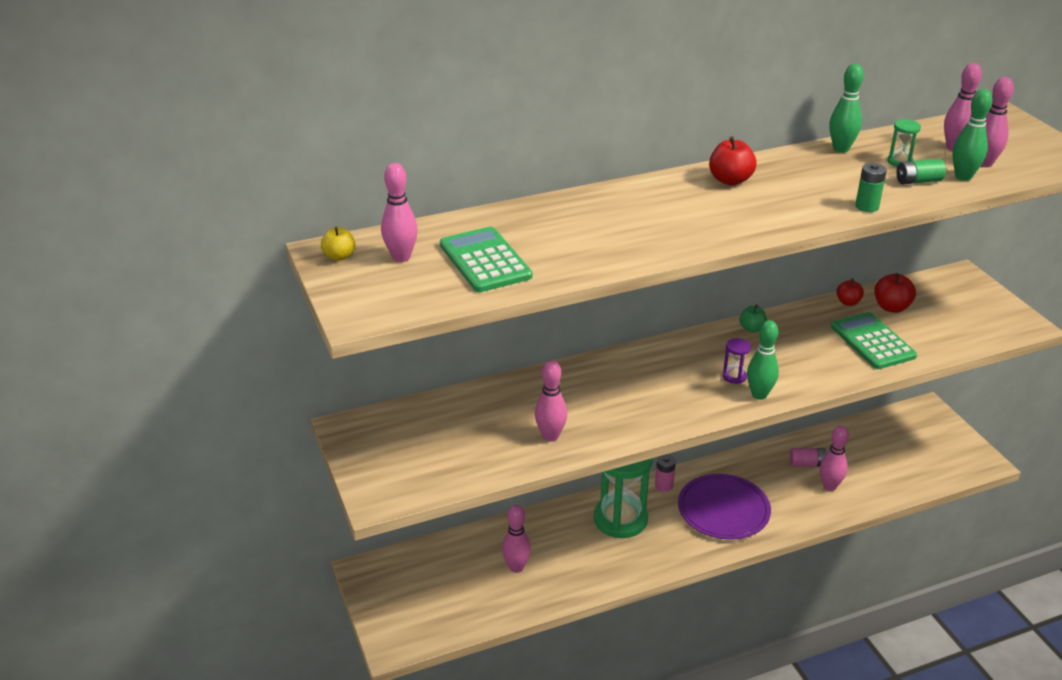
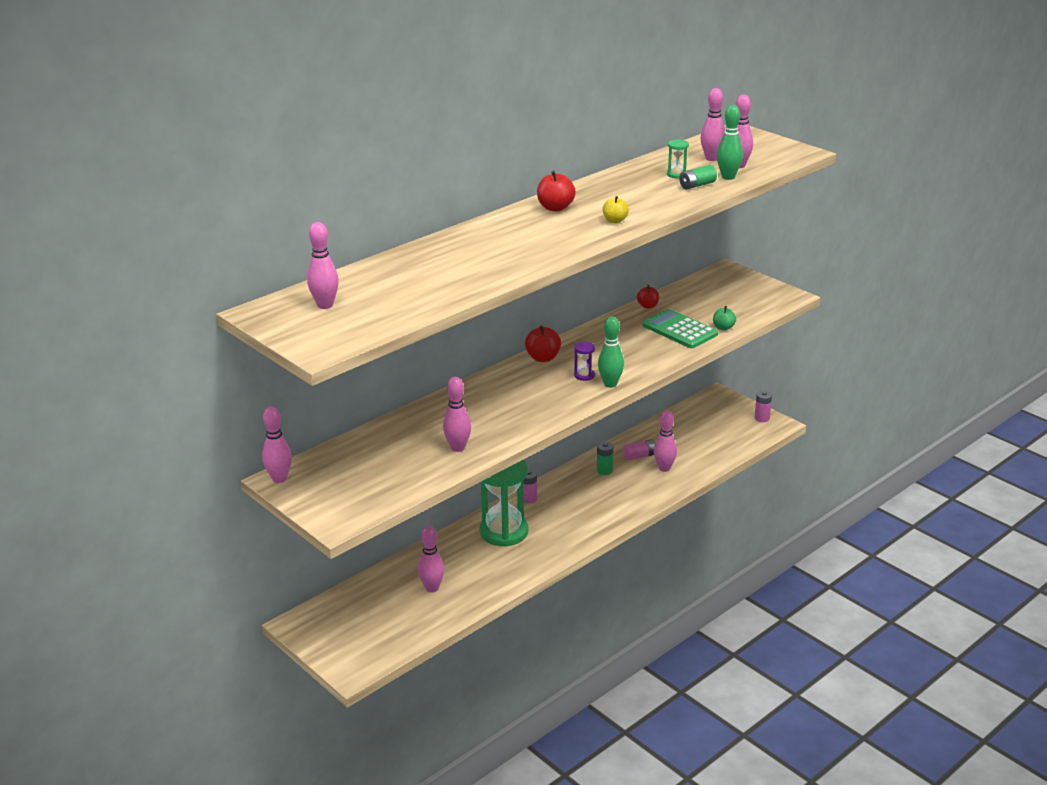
camera: 20 degrees left, 5 degrees down
yellow apple [321,227,355,261] -> yellow apple moved to [603,196,629,223]
green calculator [440,227,533,292] -> none
purple plate [678,474,771,540] -> none
green apple [740,304,767,332] -> green apple moved to [713,306,736,330]
green bowling pin [830,64,864,153] -> none
green battery [855,163,887,212] -> green battery moved to [597,442,613,475]
red apple [874,273,916,313] -> red apple moved to [525,326,561,362]
none -> pink bowling pin [262,406,292,483]
none -> pink battery [755,391,772,422]

